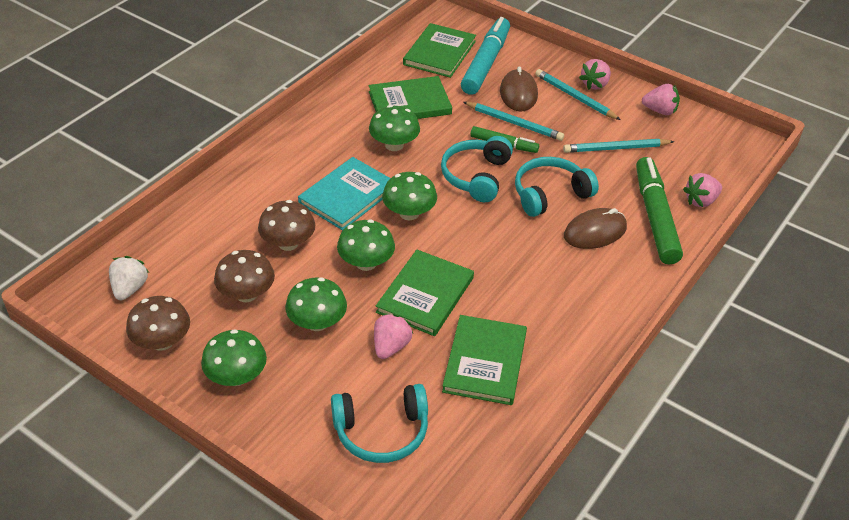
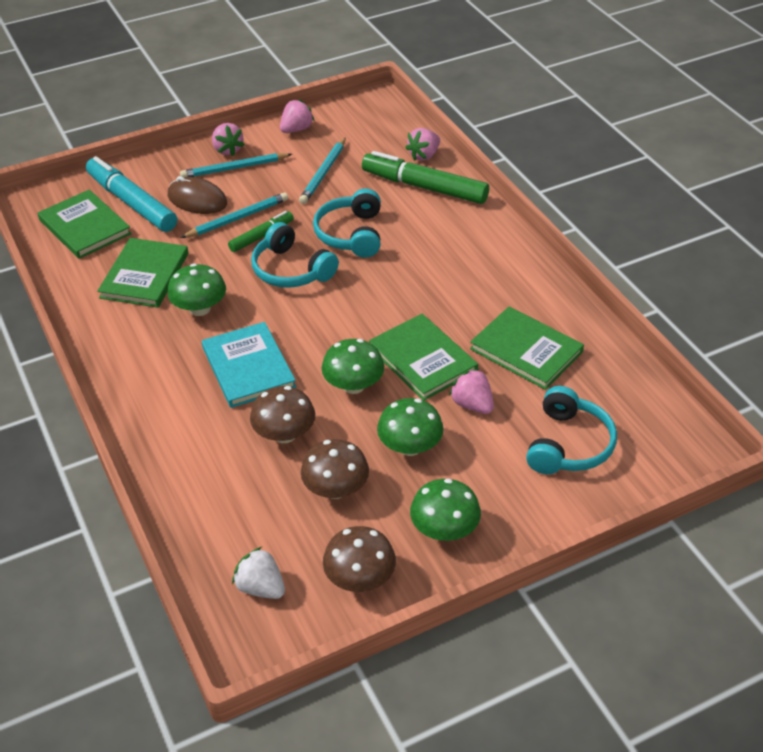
camera: 60 degrees left, 0 degrees up
green mushroom [382,172,437,220] -> none
brown mouse [564,208,627,249] -> none
pink strawberry [683,173,722,207] -> pink strawberry turned 45 degrees clockwise [405,128,440,161]

